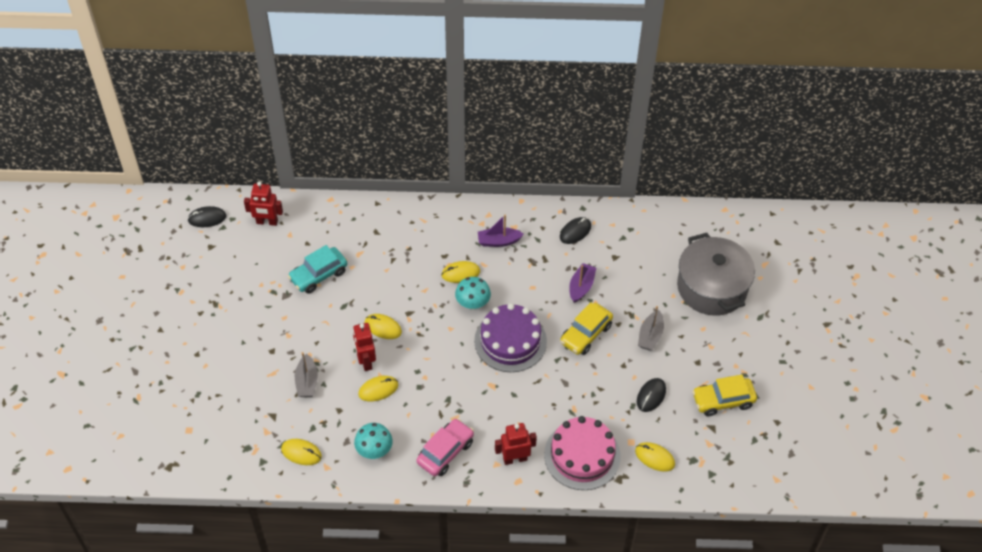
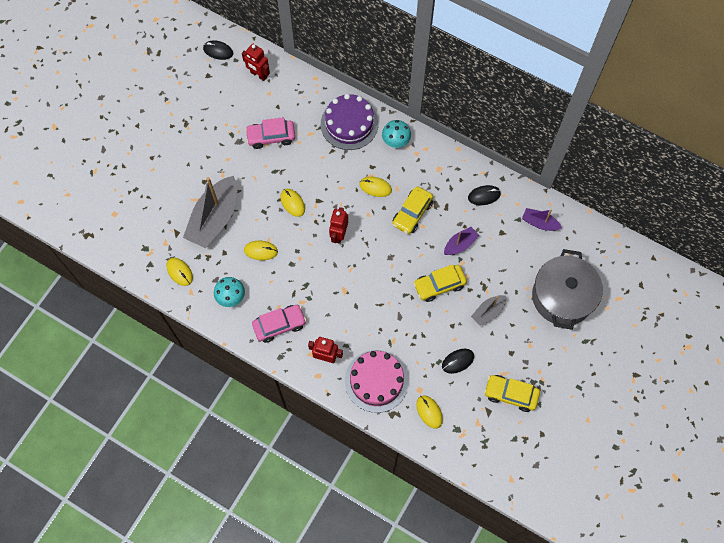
camera: 30 degrees right, 15 degrees up
turquoise car [288,245,347,294] -> pink car [245,117,295,149]
grey boat [295,352,318,397] -> grey boat [183,176,237,248], size x2.01
red robot [353,323,376,371] -> red robot moved to [329,207,348,244]
turquoise mushroom [455,277,491,309] -> turquoise mushroom moved to [382,120,411,148]
purple cake [474,303,547,372] -> purple cake moved to [321,94,379,150]
purple boat [478,215,524,247] -> purple boat moved to [522,208,562,231]
none -> yellow car [392,186,433,234]

